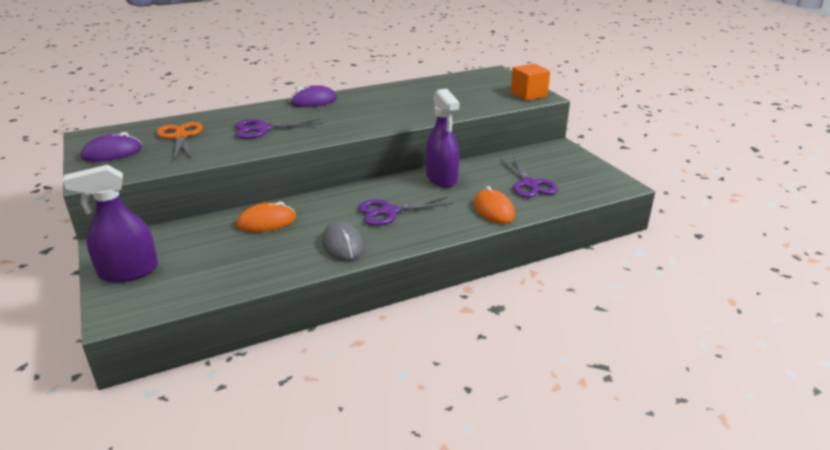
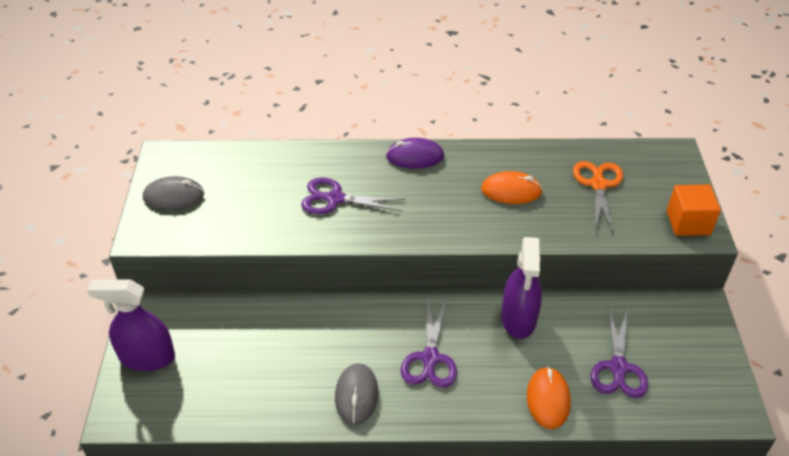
camera: 25 degrees right, 15 degrees up
purple mouse [81,132,142,162] -> grey mouse [143,176,204,209]
orange scissors [157,122,203,161] -> orange scissors moved to [573,161,623,233]
orange mouse [237,201,296,232] -> orange mouse moved to [481,171,543,204]
purple scissors [358,197,453,226] -> purple scissors turned 90 degrees counterclockwise [401,300,457,388]

